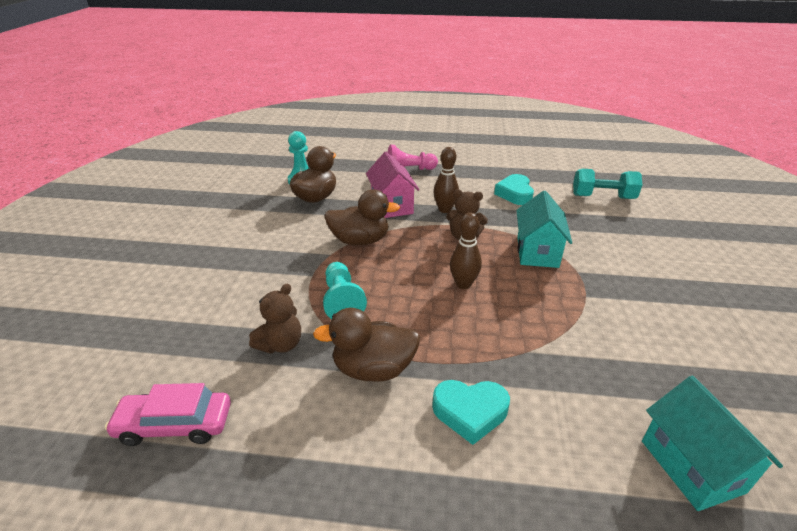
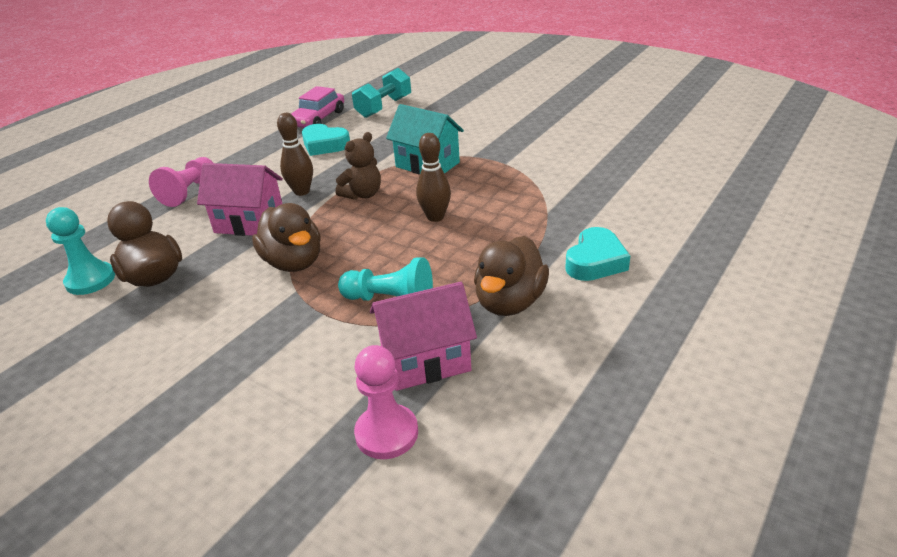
camera: 60 degrees left, 0 degrees up
pink car [105,383,231,446] -> pink car moved to [291,86,344,128]
brown teddy bear [249,284,301,354] -> pink house [370,282,477,391]
brown duck [324,189,400,246] -> brown duck turned 120 degrees clockwise [252,203,321,272]
turquoise house [642,376,783,511] -> none
none -> pink pawn [354,345,418,459]

